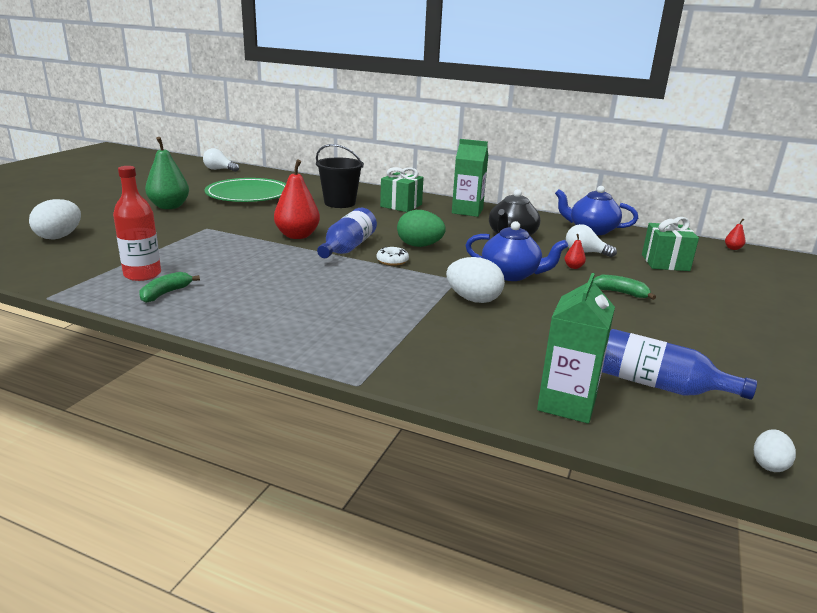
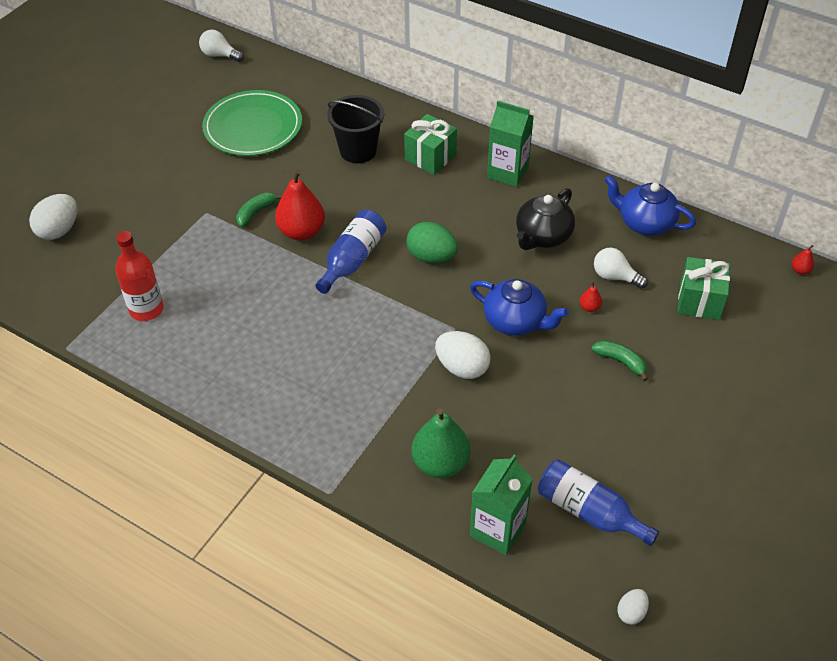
camera: 10 degrees right, 25 degrees up
green banana [139,272,200,303] -> green banana moved to [236,192,282,227]
green pear [145,137,189,209] -> green pear moved to [411,408,470,478]
white donut [377,246,409,266] -> none

